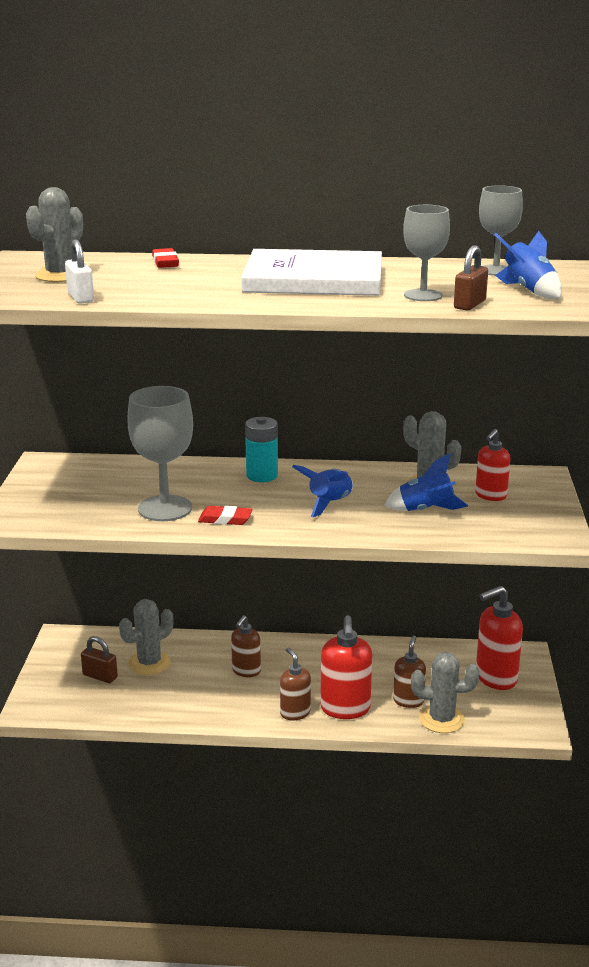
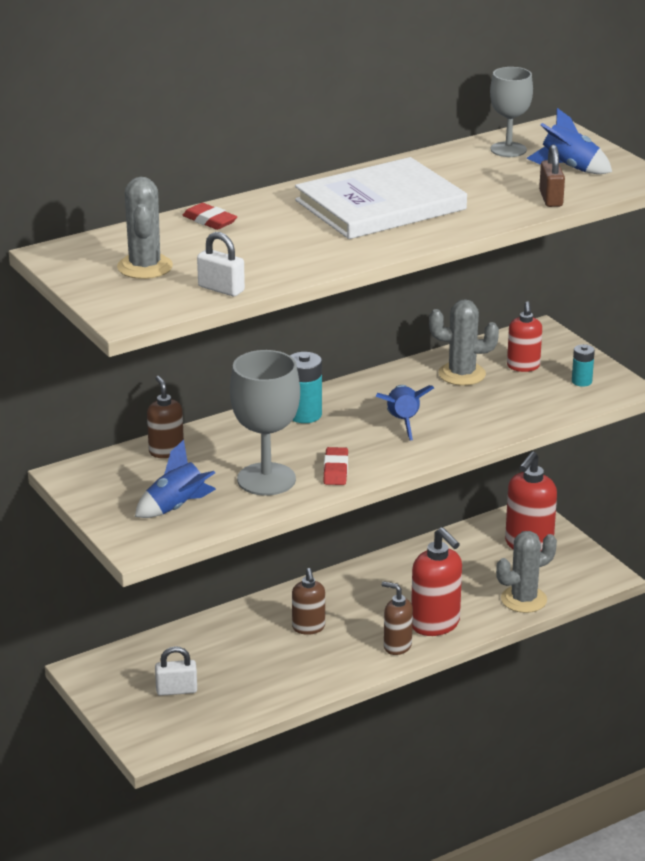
camera: 35 degrees left, 5 degrees up
brown padlock [81,636,118,683] -> white padlock [155,646,197,696]
grey cactus [119,599,173,675] -> none
red eraser [198,506,253,525] -> red eraser turned 60 degrees counterclockwise [324,447,348,485]
blue rocket [385,454,468,511] -> blue rocket moved to [135,440,216,518]
brown soap dispenser [393,635,426,708] -> brown soap dispenser moved to [147,376,184,458]
grey goblet [403,205,450,301] -> none
none -> turquoise battery [572,344,595,387]

